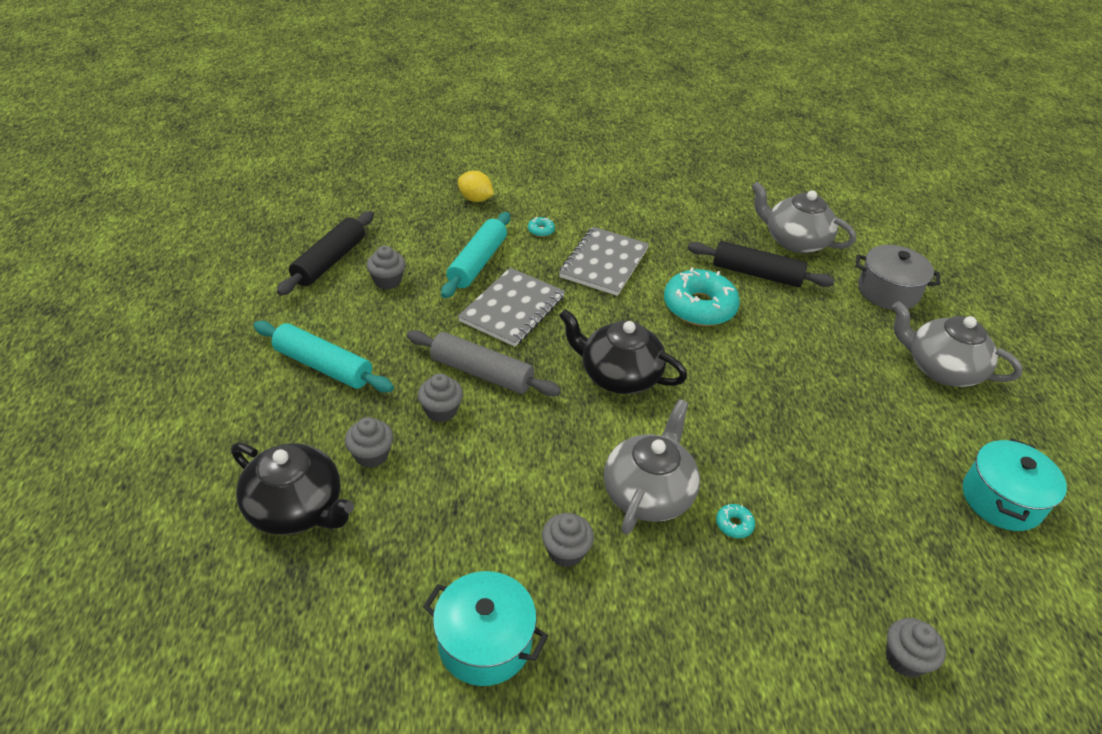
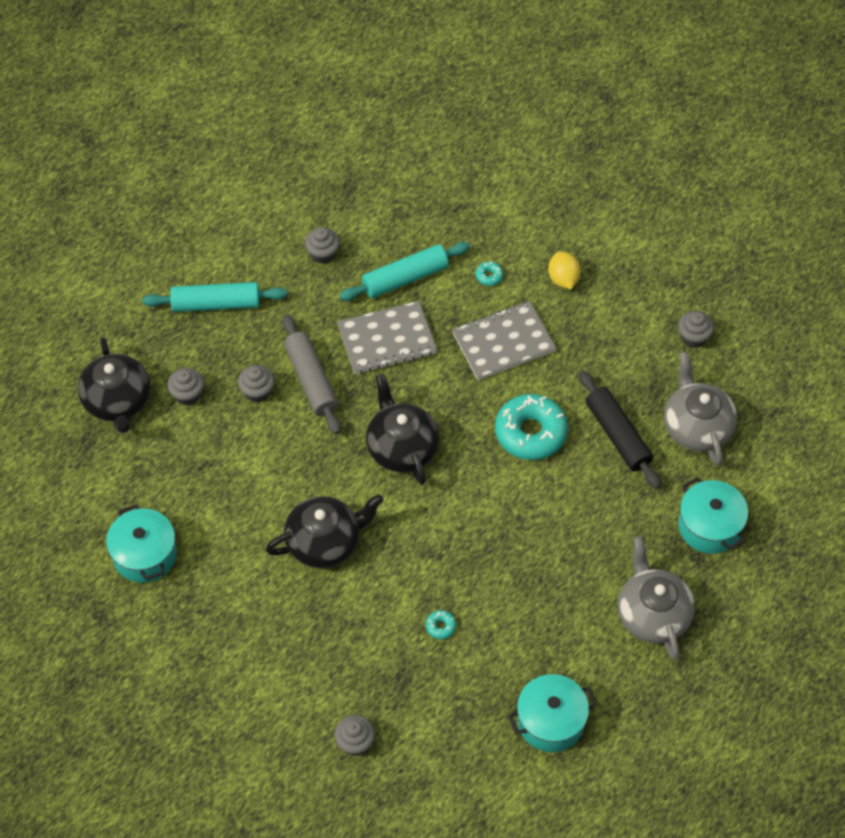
camera: 45 degrees right, 15 degrees up
turquoise rolling pin [253,321,394,392] -> turquoise rolling pin turned 75 degrees counterclockwise [142,282,287,312]
black rolling pin [277,211,374,296] -> none
yellow lemon [458,171,494,202] -> yellow lemon moved to [548,251,581,289]
grey cupcake [542,513,594,567] -> grey cupcake moved to [678,311,714,348]
grey teapot [604,399,700,535] -> black teapot [266,494,384,568]
turquoise donut [716,504,755,538] -> turquoise donut moved to [426,610,456,639]
grey pot [856,245,940,310] -> turquoise pot [678,477,748,554]

